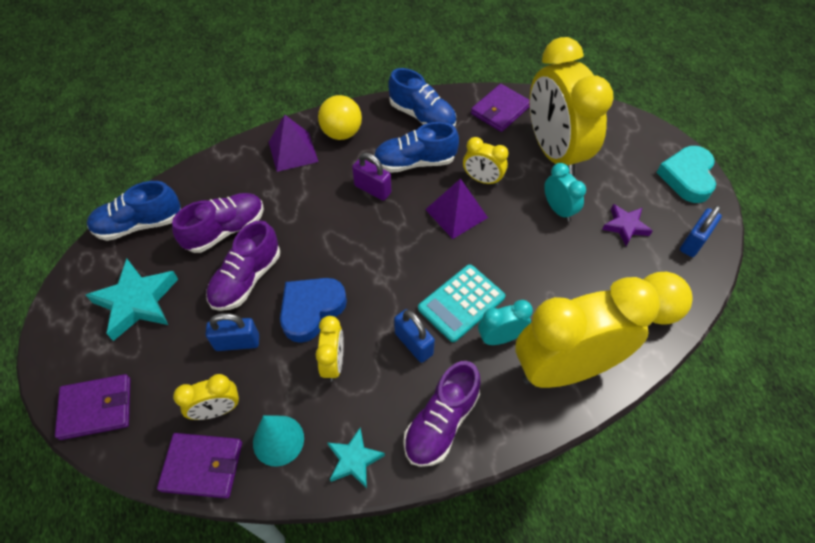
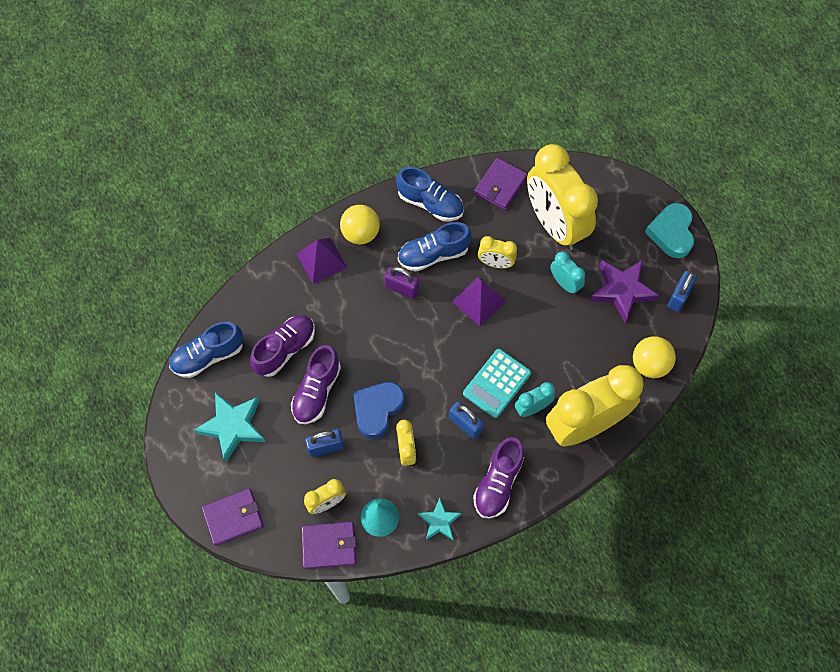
camera: 10 degrees left, 10 degrees up
purple star [602,204,653,246] -> purple star [590,260,659,323], size x1.68

